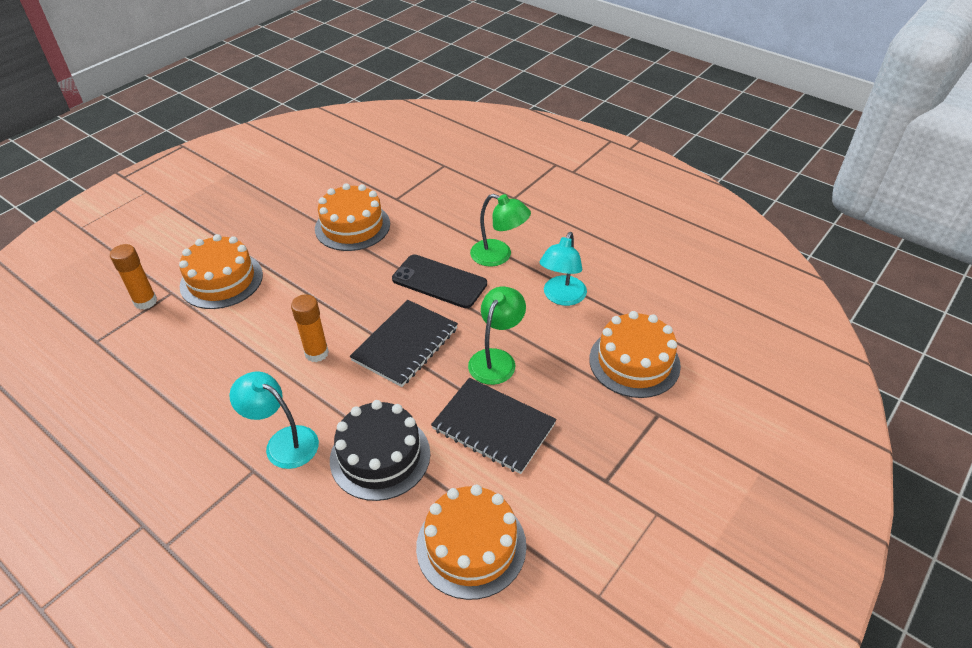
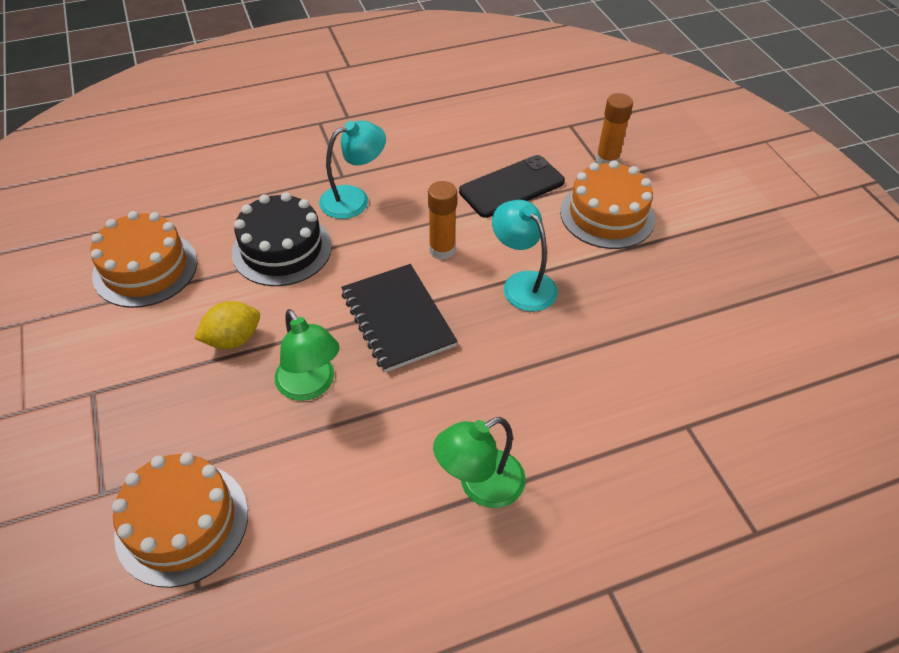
camera: 120 degrees right, 5 degrees up
orange cake [315,183,390,251] -> none
black phone [392,254,487,308] -> black phone moved to [459,155,565,218]
black notebook [431,378,557,474] -> yellow lemon [194,301,260,349]
turquoise lamp [540,232,587,306] -> turquoise lamp moved to [492,200,558,312]

